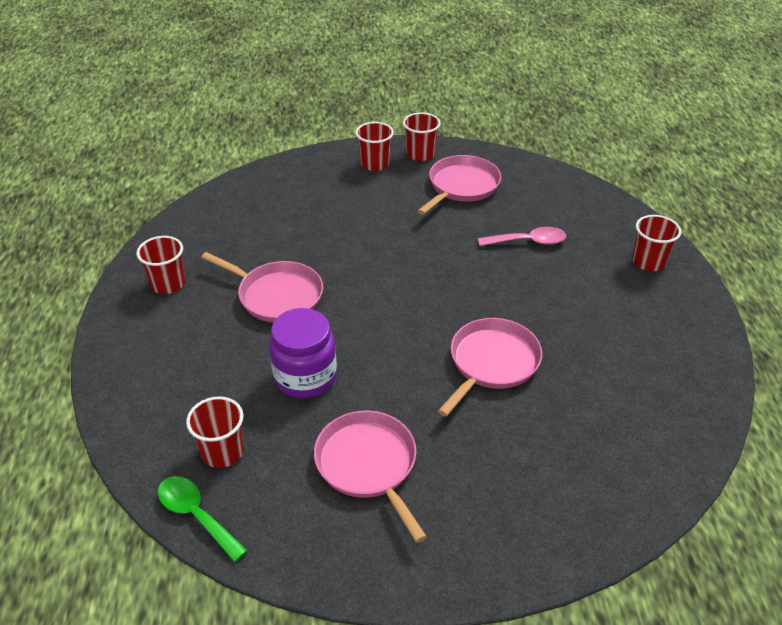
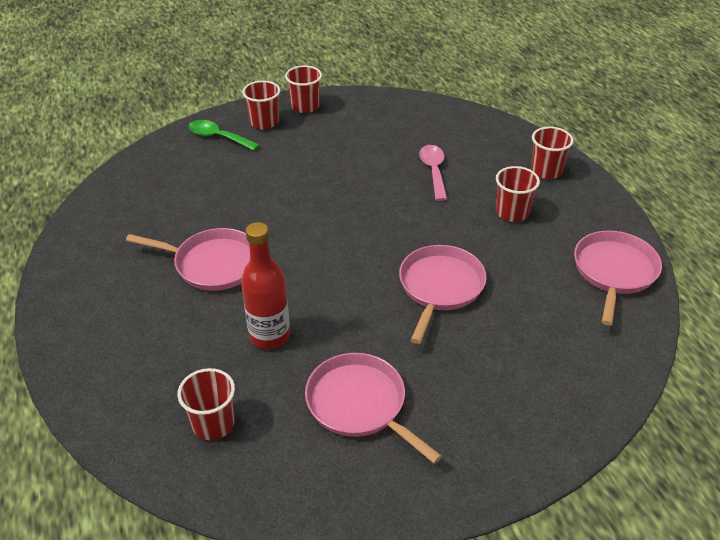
camera: 15 degrees left, 0 degrees up
red cup [137,236,186,294] -> red cup moved to [496,166,540,222]
green spoon [158,476,248,562] -> green spoon moved to [188,120,259,151]
purple jar [269,308,337,398] -> red bottle [241,222,290,349]
pink pan [418,155,501,215] -> pink pan moved to [574,231,662,326]
pink spoon [478,227,566,246] -> pink spoon turned 75 degrees counterclockwise [419,145,447,201]

